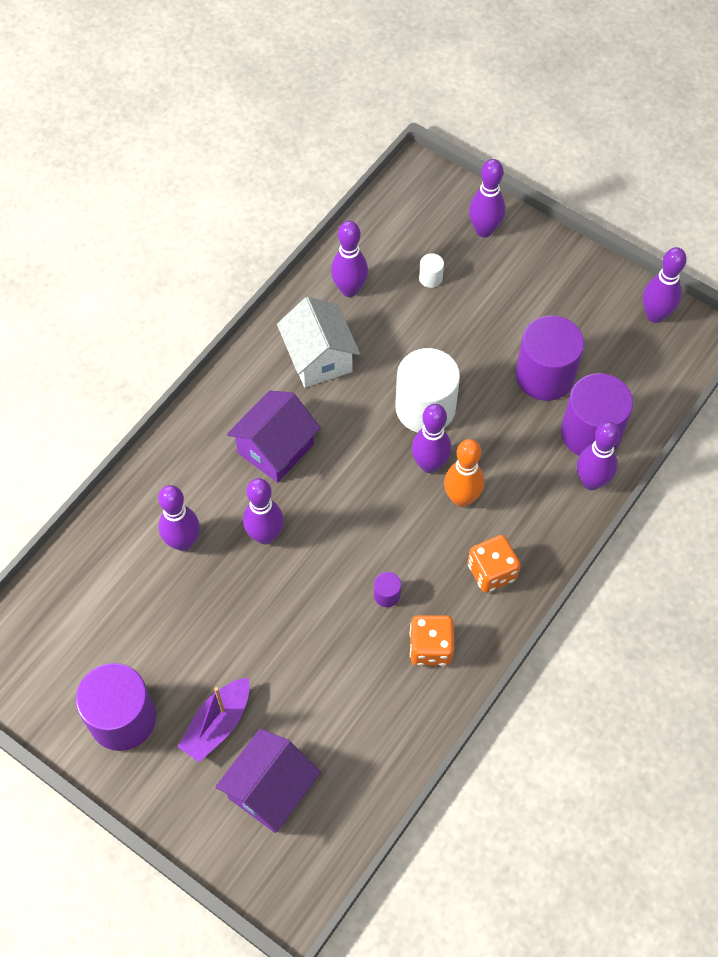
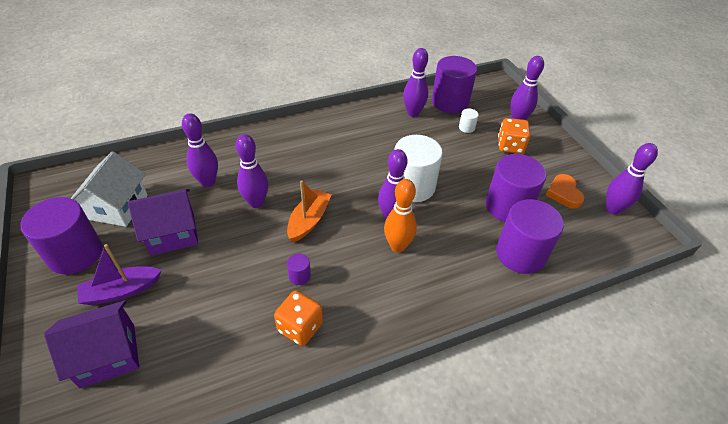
camera: 30 degrees right, 15 degrees down
purple house [227,390,321,483] -> purple house moved to [128,189,198,256]
white house [277,297,360,387] -> white house moved to [71,151,148,227]
orange dice [468,535,521,593] -> orange dice moved to [498,118,531,154]
purple bowling pin [577,421,620,490] -> none
none -> orange boat [287,180,331,242]
none -> purple cylinder [432,56,477,113]
none -> orange heart [546,174,585,209]

